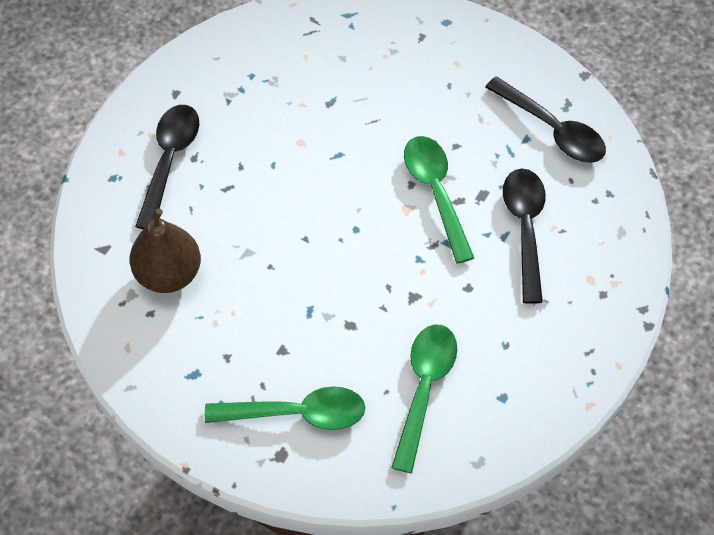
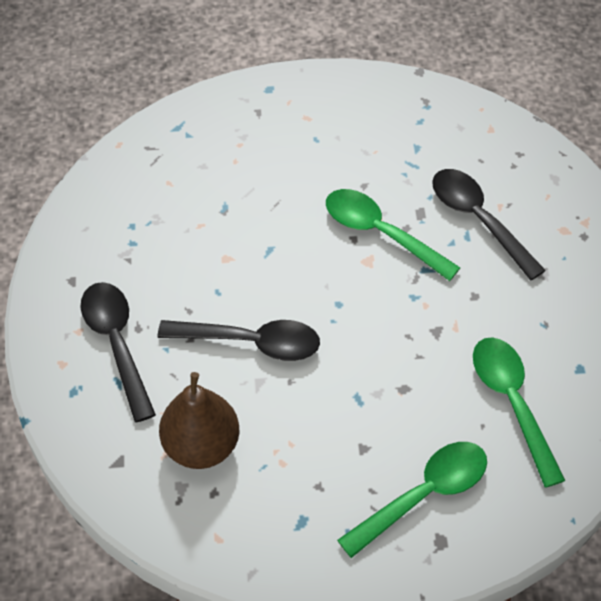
camera: 35 degrees left, 5 degrees down
black spoon [485,76,606,163] -> black spoon moved to [158,320,320,361]

